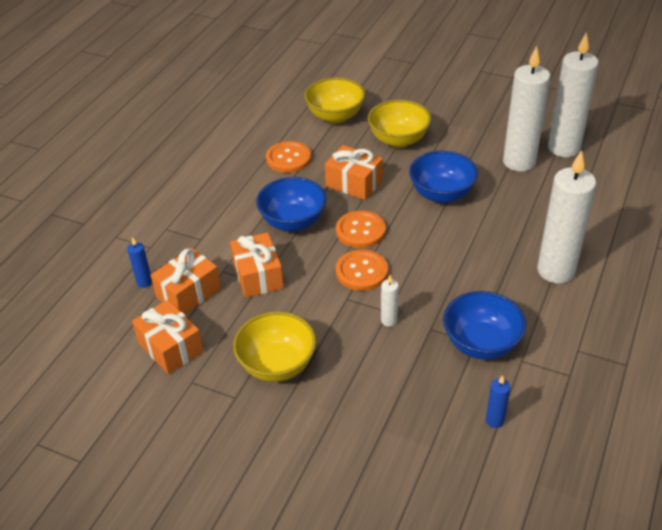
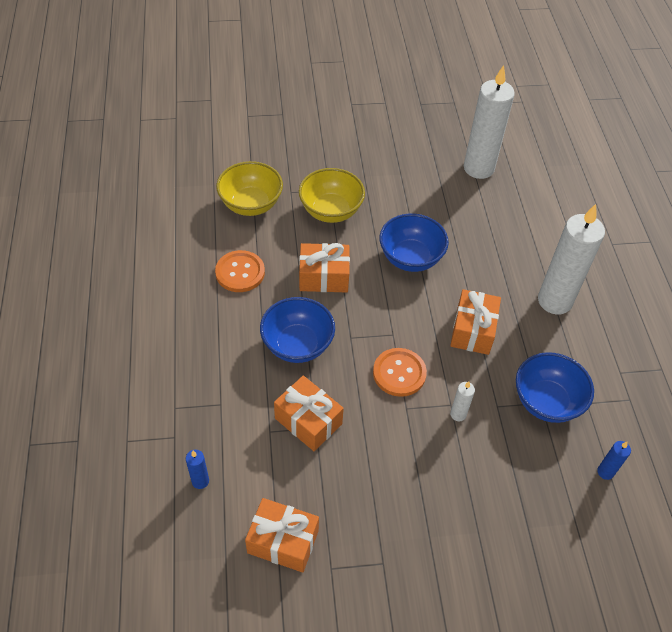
camera: 35 degrees left, 10 degrees up
orange gift [151,248,221,314] -> orange gift moved to [450,289,501,355]
yellow bowl [233,311,316,382] -> none
orange button [336,211,386,248] -> none
white candle [503,46,550,172] -> none

